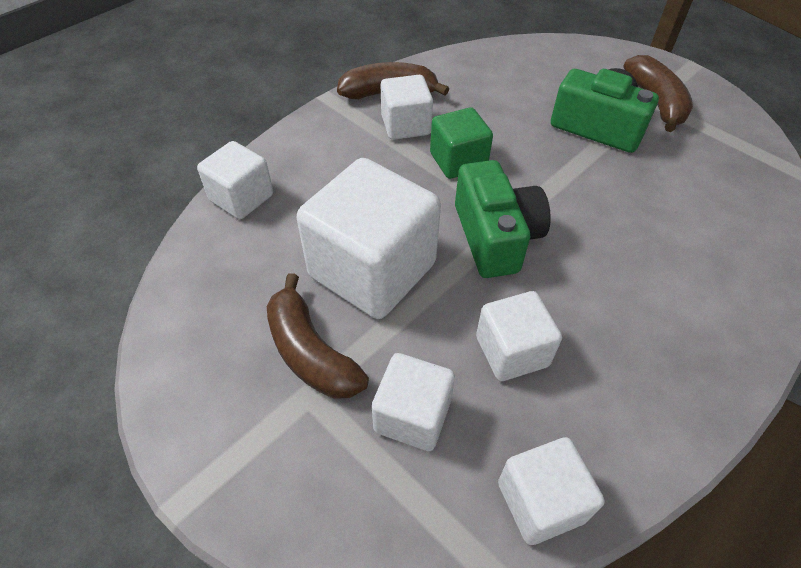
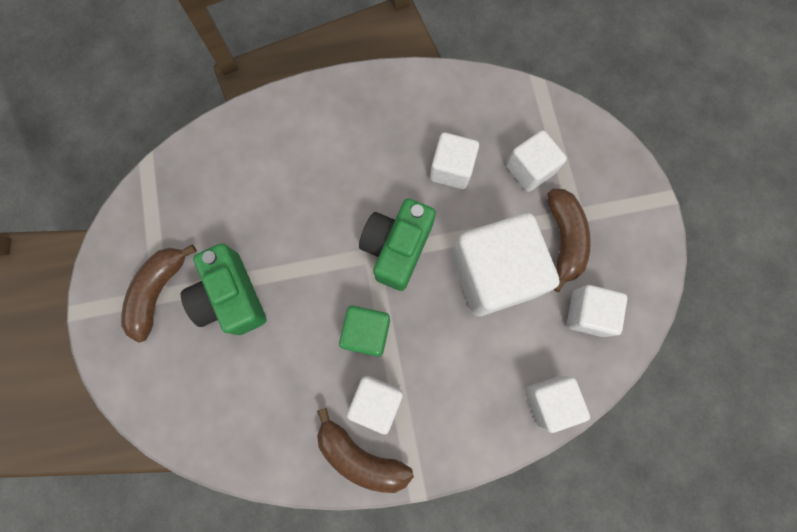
camera: 145 degrees left, 25 degrees up
white cube [498,437,605,545] -> white cube moved to [567,285,628,337]

